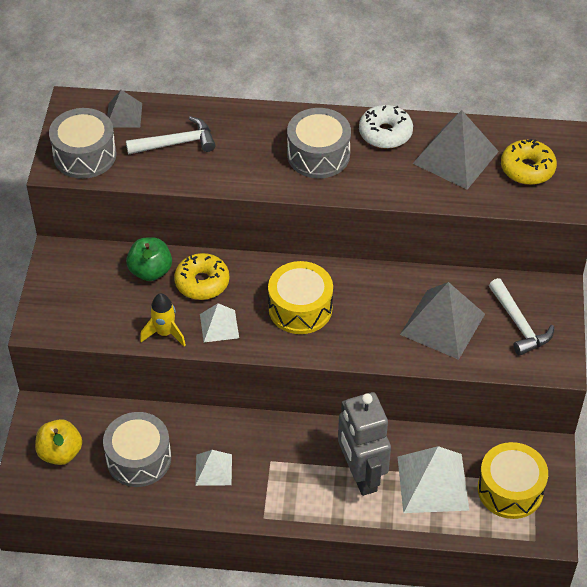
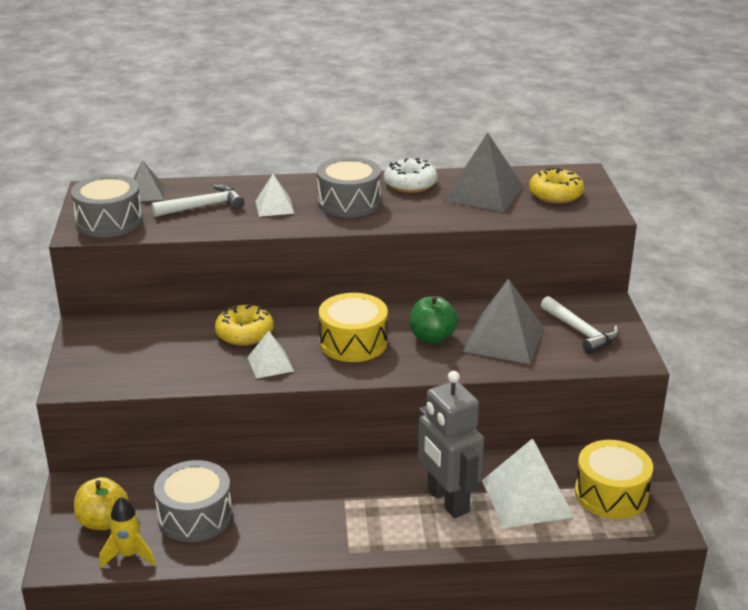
camera: 10 degrees left, 20 degrees down
green apple [126,237,172,281] -> green apple moved to [410,296,458,344]
yellow rocket [140,293,186,347] -> yellow rocket moved to [100,497,156,568]
white pyramid [195,450,232,486] -> white pyramid moved to [256,174,294,217]

